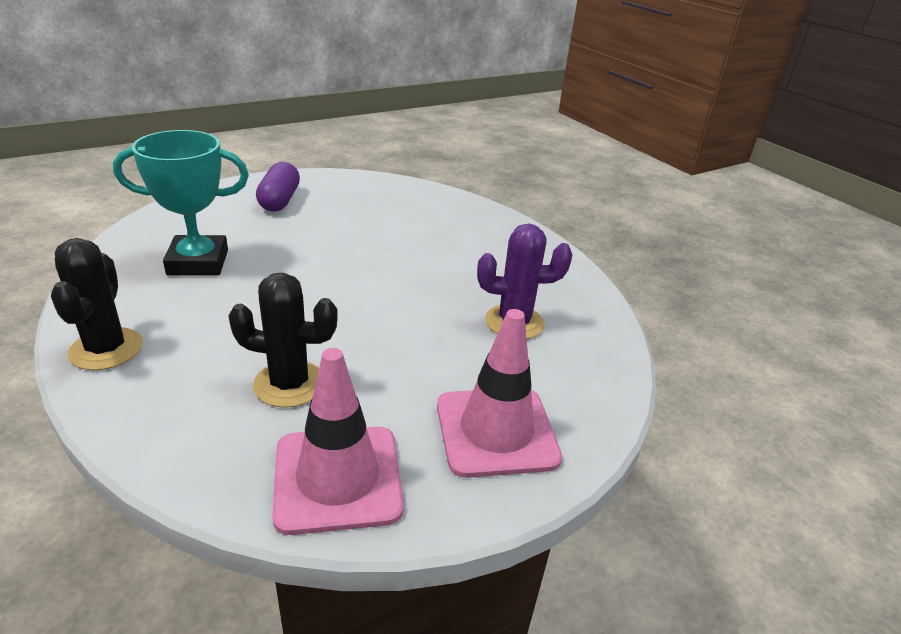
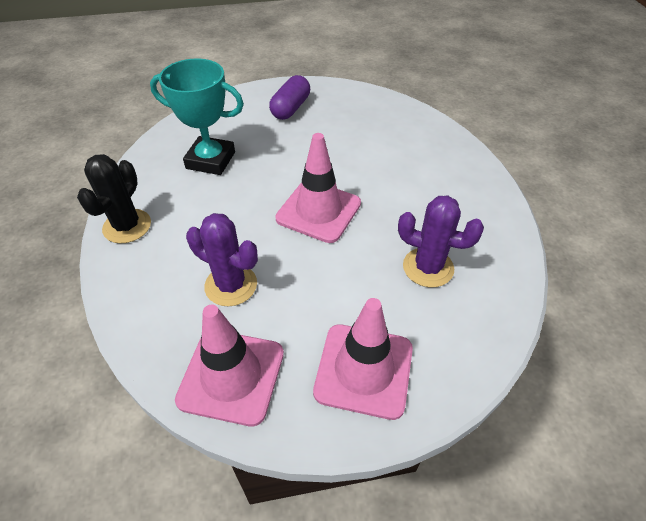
camera: 25 degrees right, 15 degrees up
black cactus [228,273,338,408] -> purple cactus [186,213,258,306]
none -> pink traffic cone [275,133,361,243]

